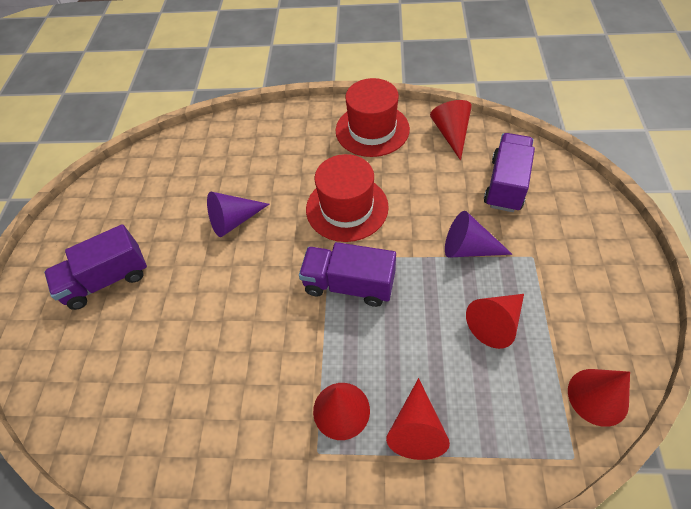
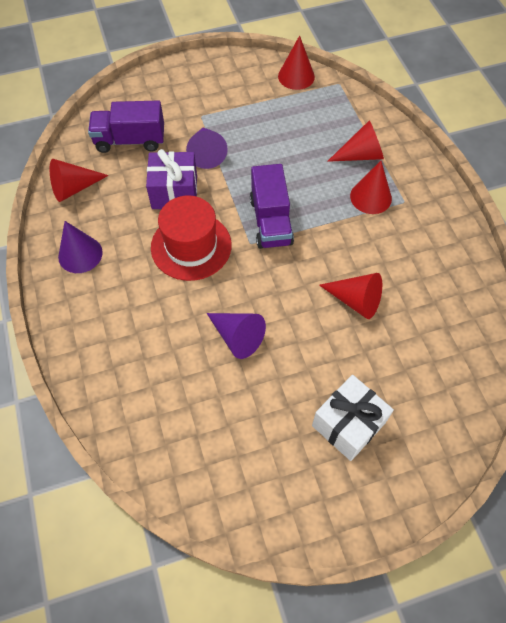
camera: 115 degrees left, 5 degrees up
purple truck [44,224,147,310] -> white gift [312,375,394,461]
red hat [336,78,410,157] -> purple cone [58,221,103,273]
red cone [466,294,524,349] -> red cone moved to [319,273,382,319]
none -> purple gift [146,149,197,209]

